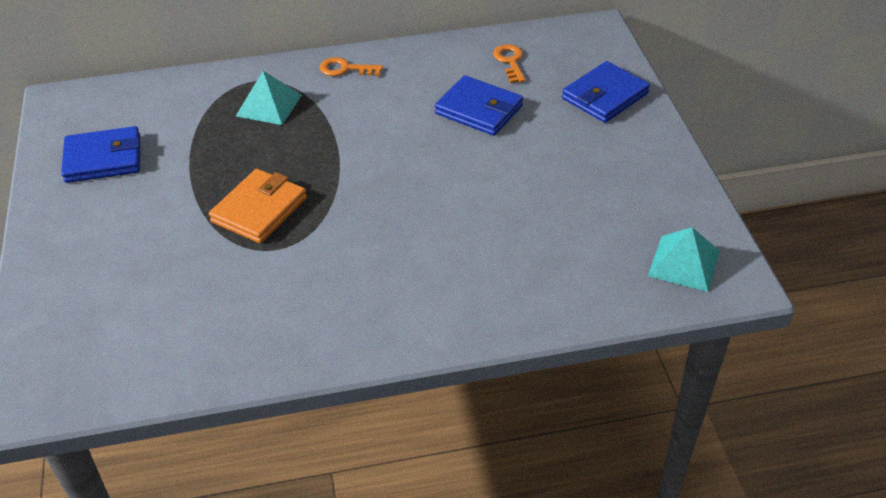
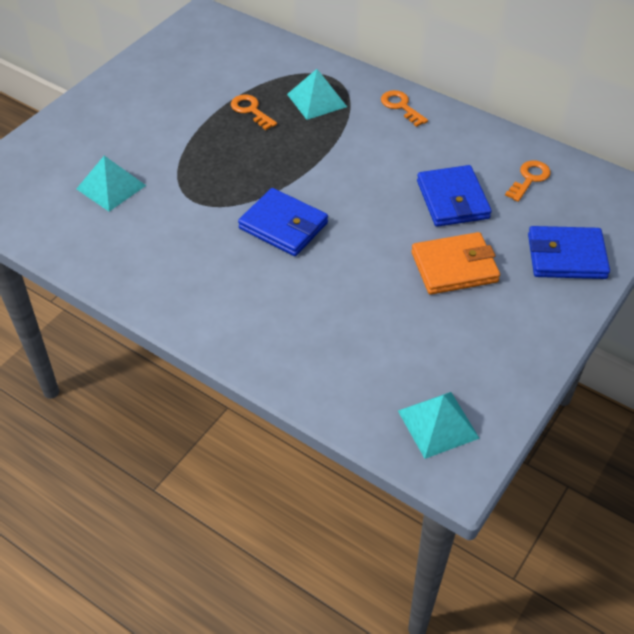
camera: 45 degrees right, 5 degrees up
blue wallet [61,126,140,183] -> blue wallet moved to [238,188,328,256]
orange wallet [209,169,307,244] -> orange wallet moved to [411,232,500,295]
none -> turquoise pyramid [77,156,146,211]
none -> orange key [231,94,277,130]

